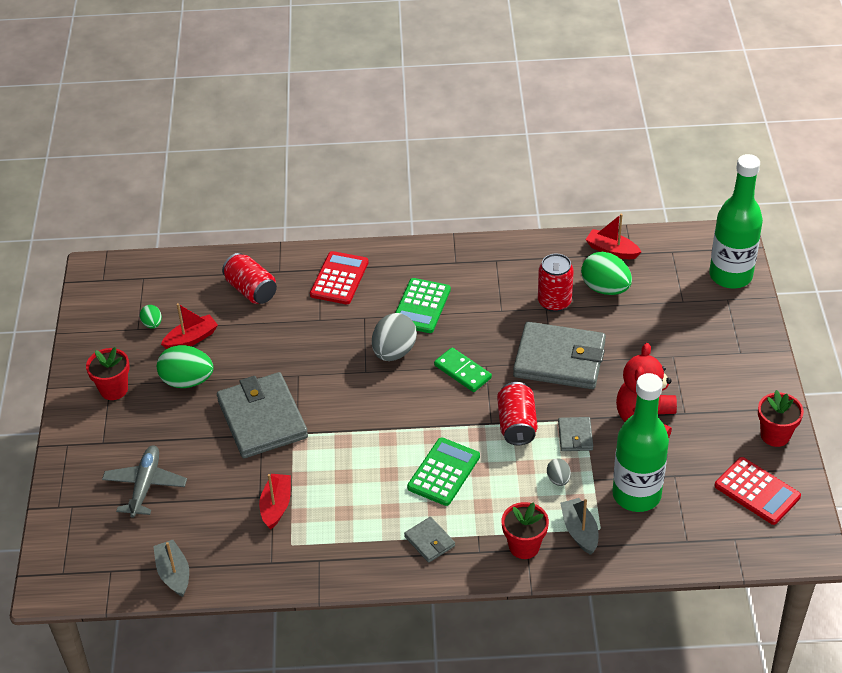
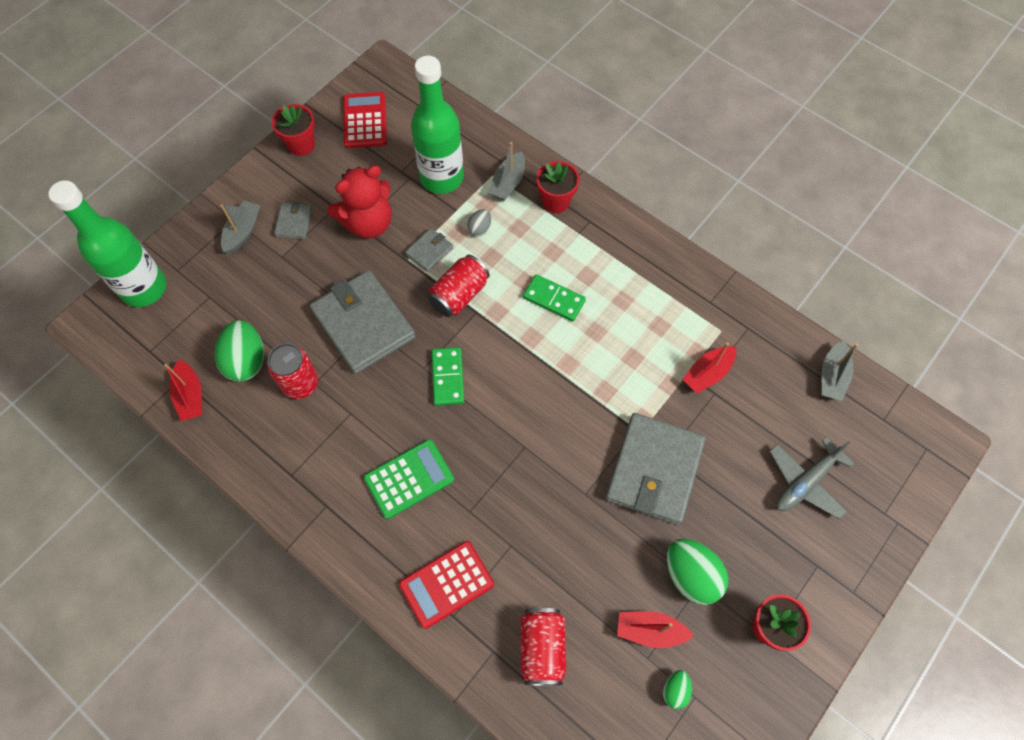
camera: 140 degrees left, 20 degrees up
grey egg [372,313,417,361] -> none
grey wallet [404,517,455,563] -> grey wallet moved to [274,202,312,239]
green calculator [407,437,480,506] -> green domino [523,274,586,322]
none -> grey boat [220,201,260,254]

